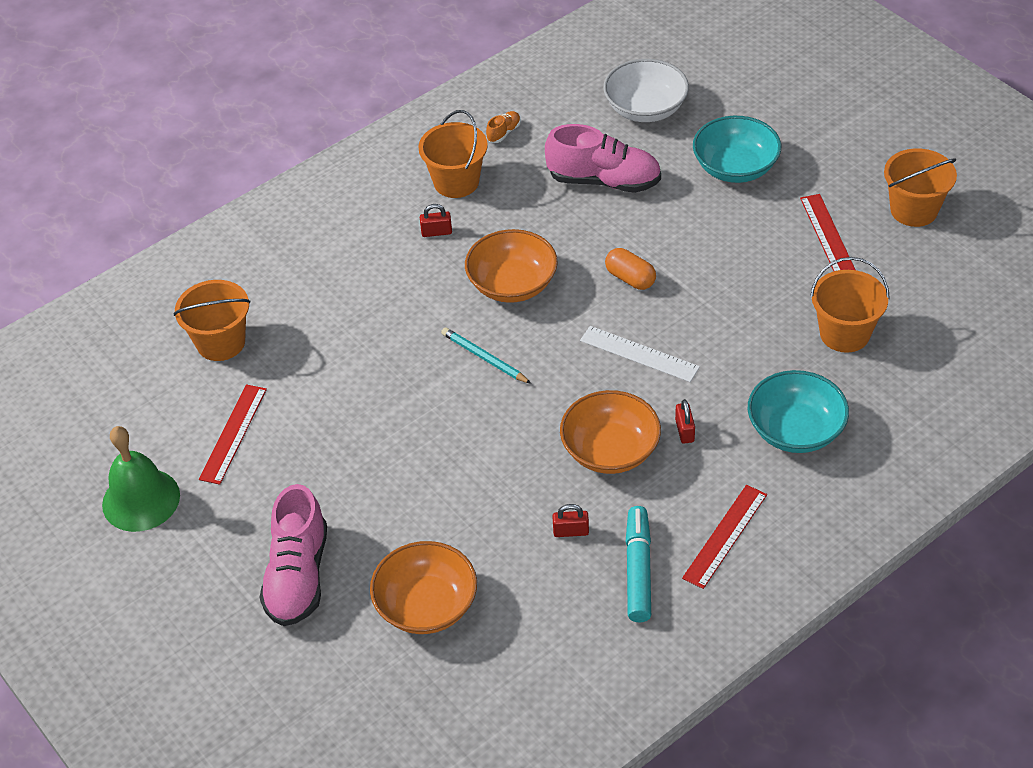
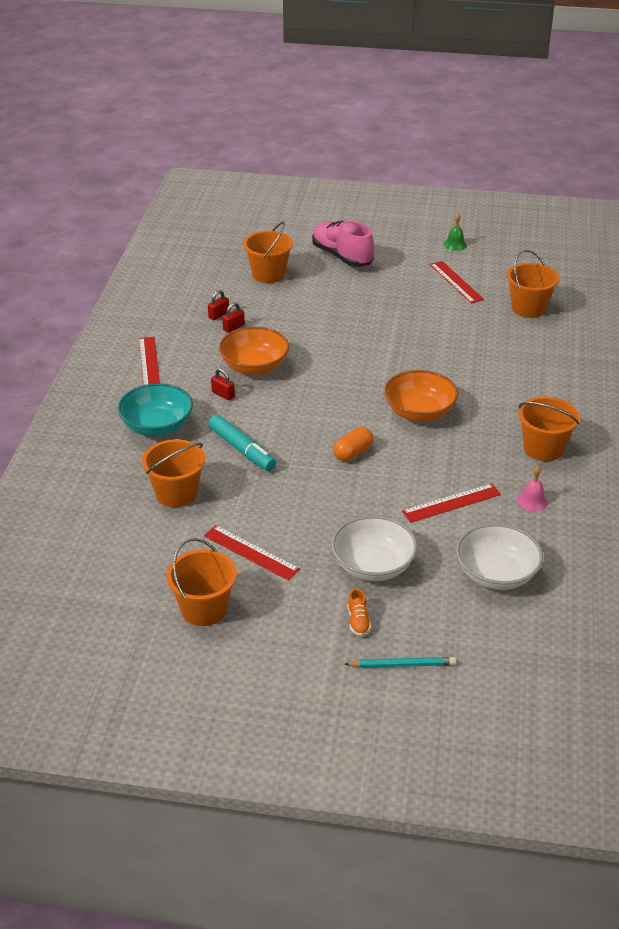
camera: 135 degrees right, 10 degrees down
green bell [102,426,180,532] -> green bell [444,214,467,251], size x0.50
orange bowl [370,541,477,634] -> orange bucket [243,221,293,283]
red padlock [420,204,452,237] -> red padlock moved to [208,290,229,320]
turquoise pencil [441,327,531,384] -> turquoise pencil moved to [345,657,456,668]
orange shoe [486,111,521,143] -> orange shoe moved to [347,588,371,636]
pink shoe [545,124,661,193] -> red ruler [402,483,501,523]
white ruler [580,326,700,382] -> none
orange capsule [605,248,656,290] -> orange capsule turned 45 degrees counterclockwise [333,427,373,461]
turquoise marker [626,506,651,623] -> turquoise marker moved to [208,415,276,471]
turquoise bowl [693,116,781,183] -> white bowl [331,516,418,581]
none -> pink bell [517,466,548,511]

